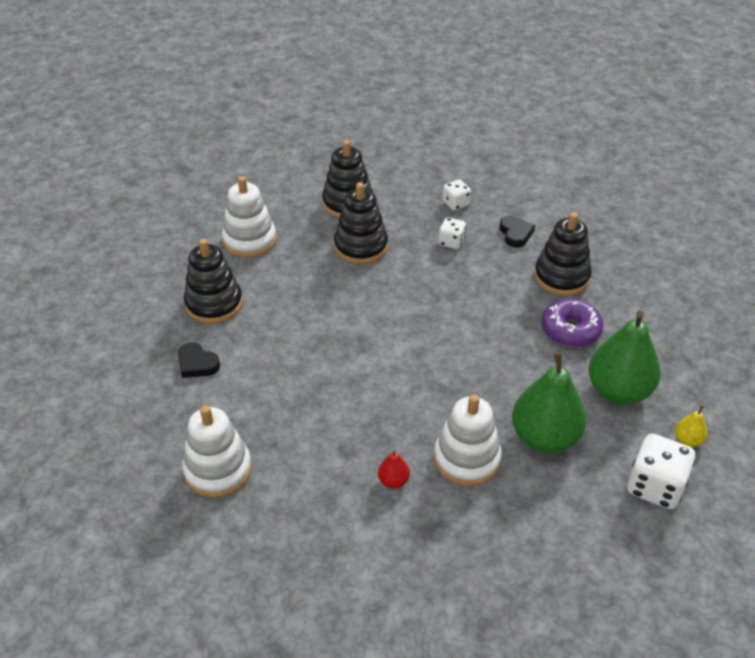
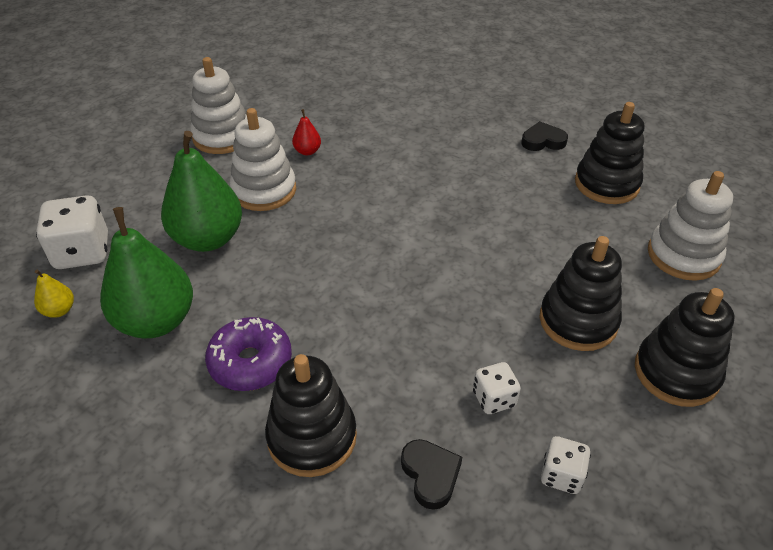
camera: 140 degrees right, 0 degrees up
white stacking toy [182,405,251,498] -> white stacking toy moved to [190,57,247,154]
black heart [500,215,535,248] -> black heart turned 150 degrees counterclockwise [401,439,462,510]

